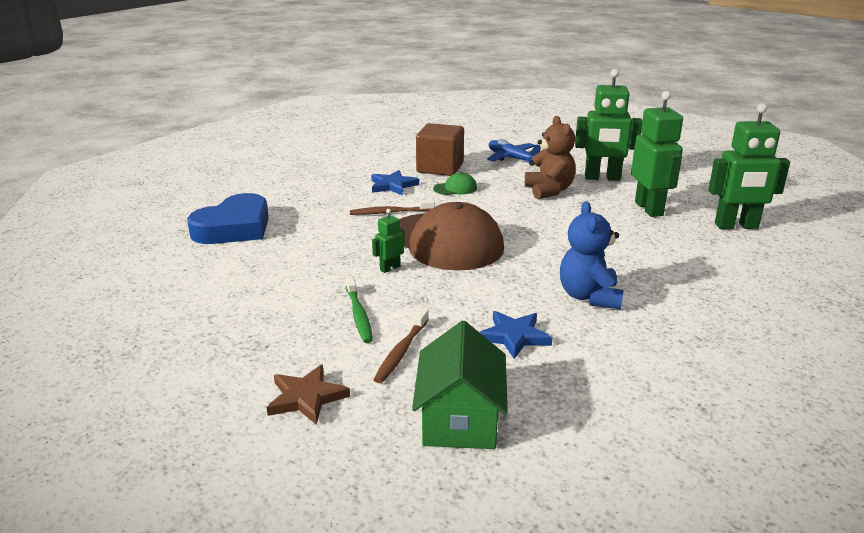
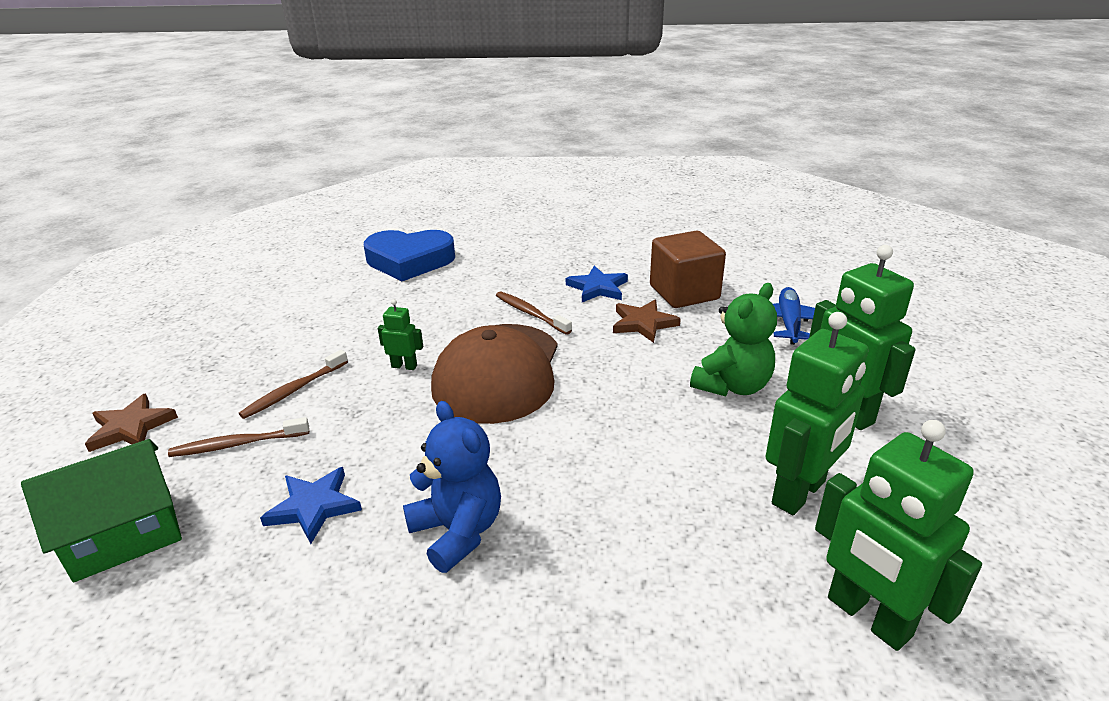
camera: 55 degrees right, 5 degrees up
green toothbrush [346,276,373,343] -> brown toothbrush [239,350,348,419]
green cap [433,172,477,195] -> brown star [613,300,681,343]
brown teddy bear [525,116,576,199] -> green teddy bear [690,283,777,396]
blue teddy bear [560,201,624,309] -> blue teddy bear turned 90 degrees clockwise [403,401,501,573]

